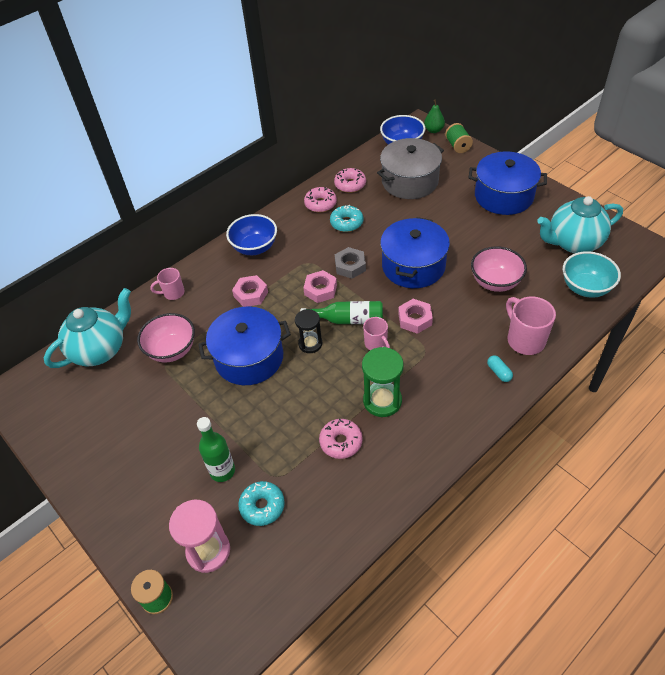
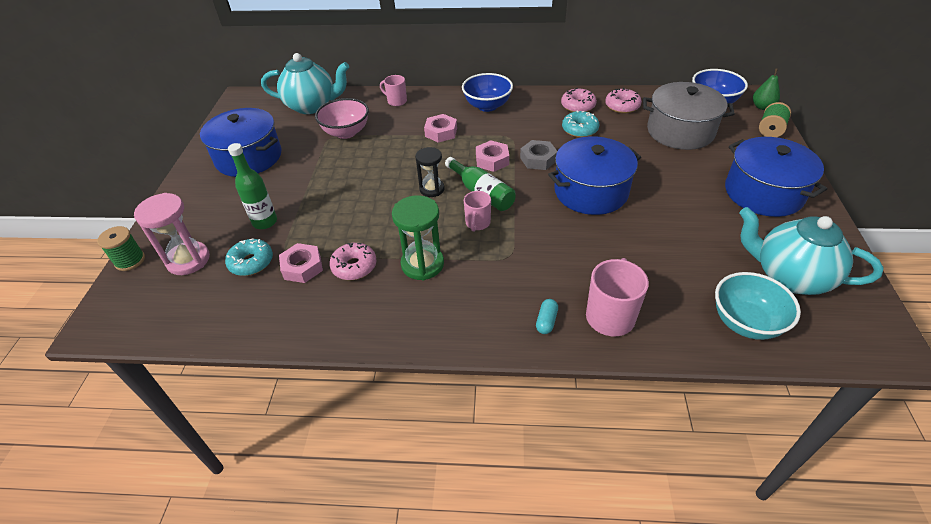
camera: 45 degrees right, 5 degrees down
blue pot [198,306,291,385] -> blue pot moved to [200,108,282,177]
pink nut [398,299,433,334] -> pink nut moved to [279,243,323,283]
pink bowl [471,246,527,292] -> none

